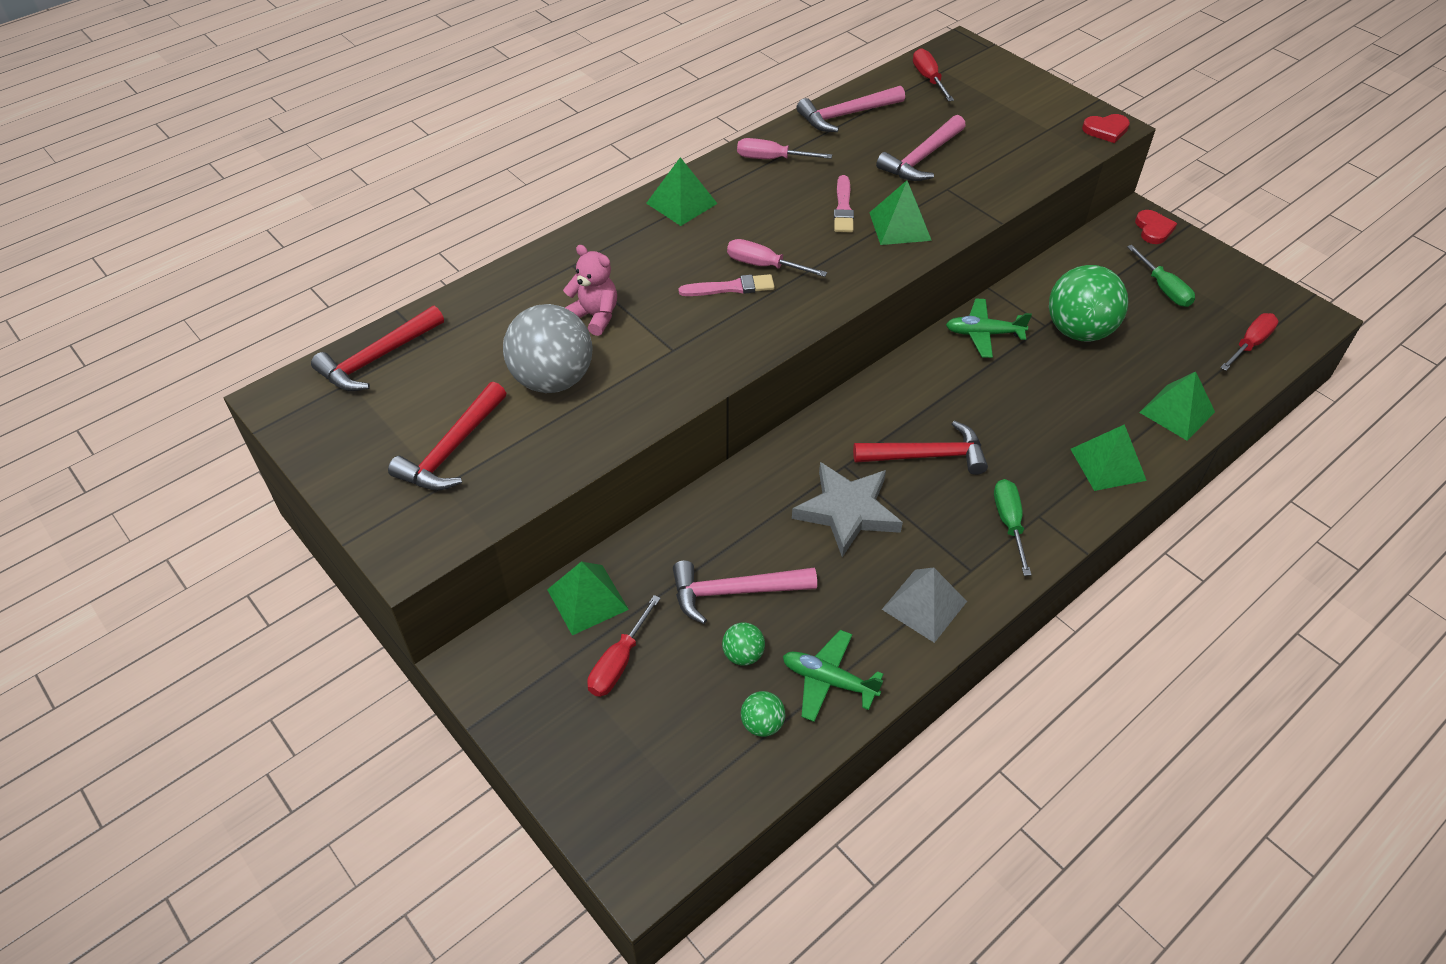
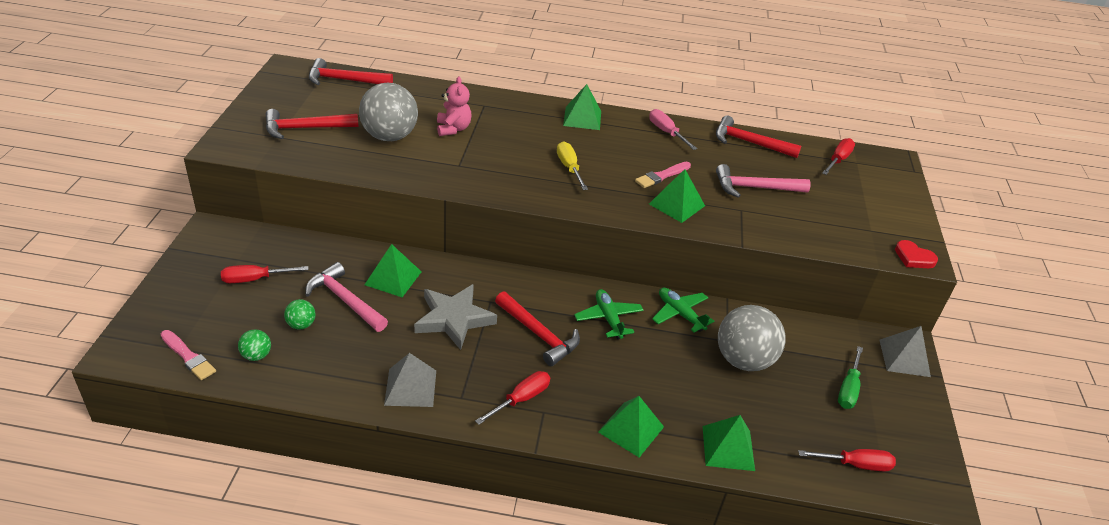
camera: 45 degrees right, 10 degrees down
green pyramid [547,561,629,635] -> green pyramid moved to [365,244,422,297]
pink brush [678,274,775,296] -> pink brush moved to [161,330,216,380]
pink screwdriver [727,239,827,277] -> yellow screwdriver [557,141,588,190]
green plane [783,630,883,722] -> green plane moved to [574,289,644,339]
pink hammer [797,86,905,132] -> red hammer [716,115,801,158]
green screwdriver [994,479,1031,576] -> red screwdriver [475,371,550,425]
green ball [1049,265,1128,342] -> grey ball [718,305,786,371]
red heart [1135,210,1177,244] -> grey pyramid [879,326,931,377]

